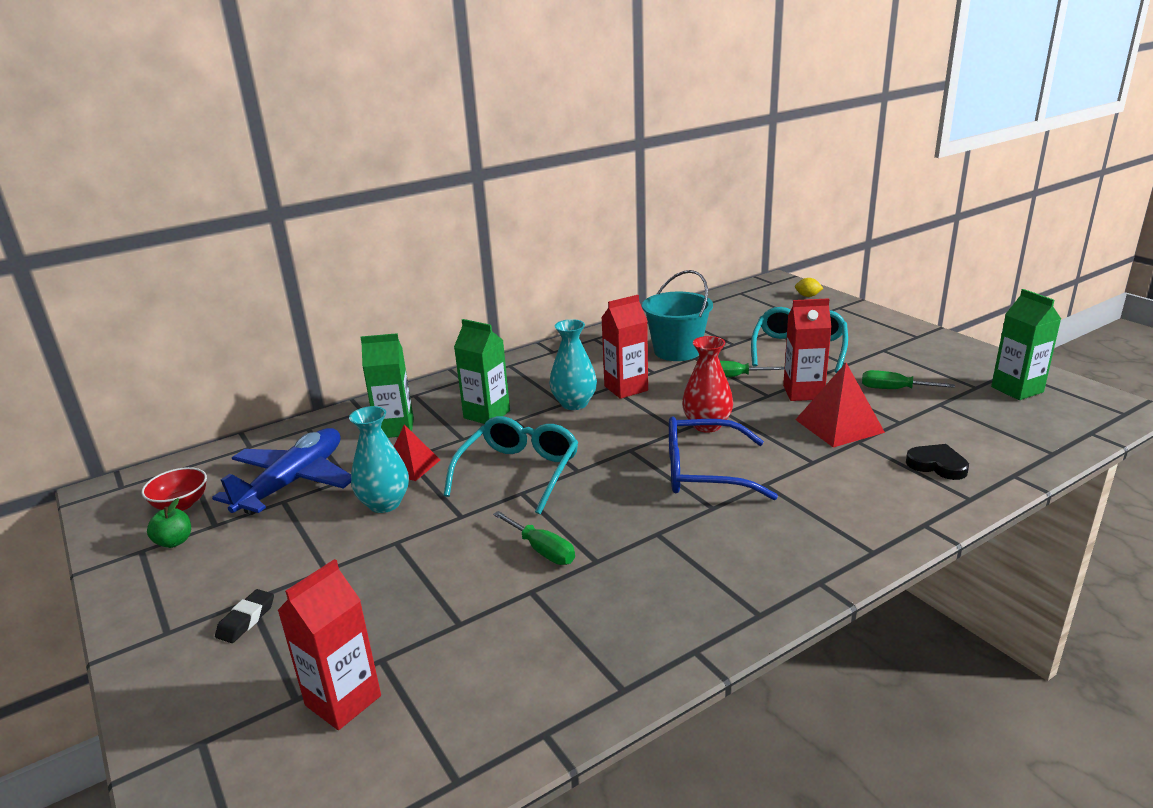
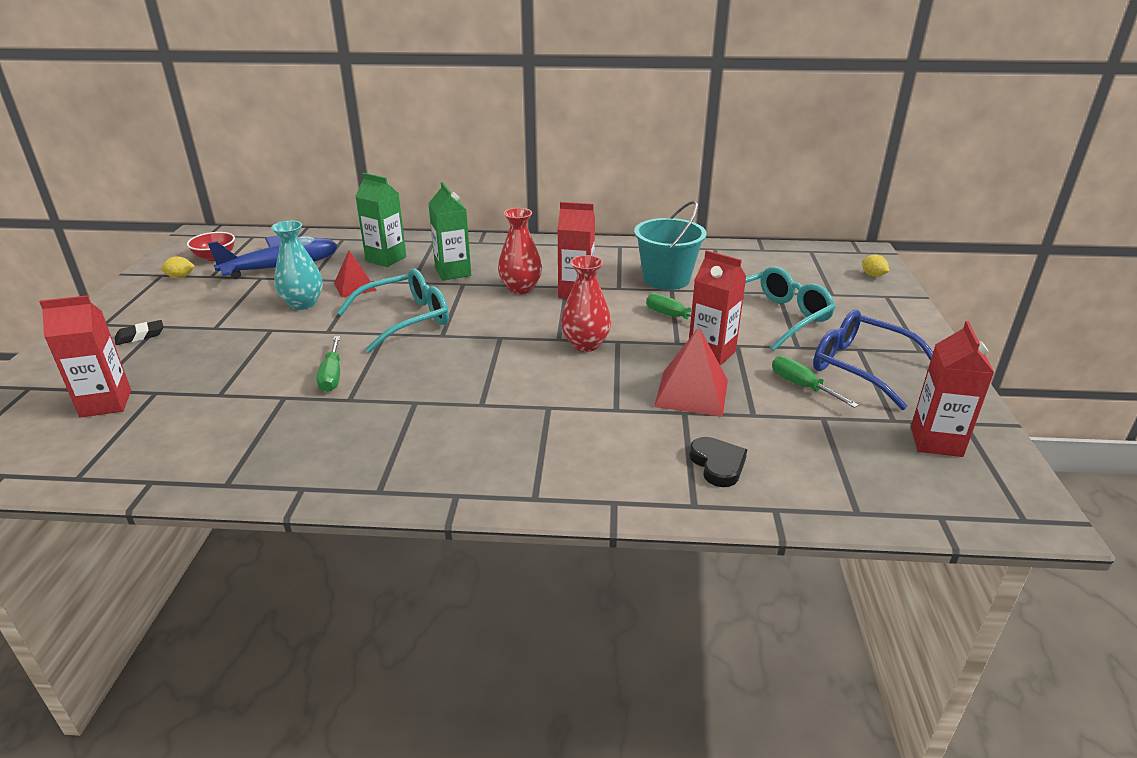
camera: 35 degrees right, 5 degrees up
green apple [147,498,191,548] -> yellow lemon [161,256,195,278]
turquoise vase [549,319,597,410] -> red vase [498,208,542,294]
blue glasses [669,416,778,500] -> blue glasses moved to [813,310,933,410]
green carton [991,289,1061,400] -> red carton [911,321,994,457]

